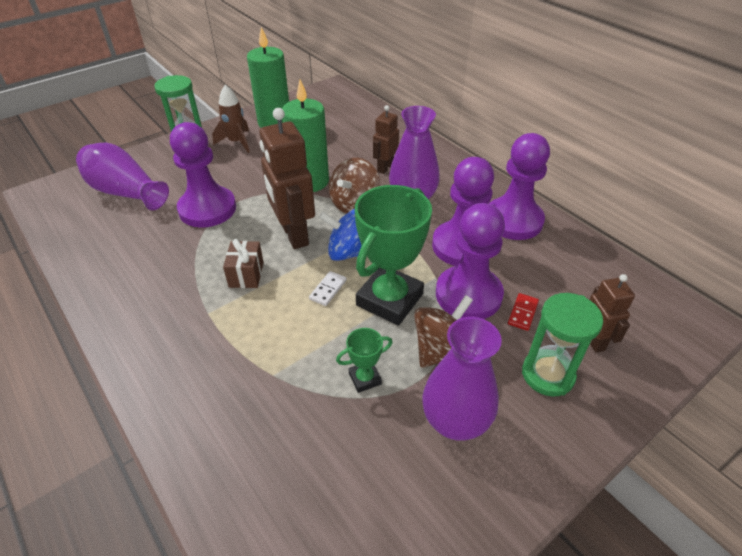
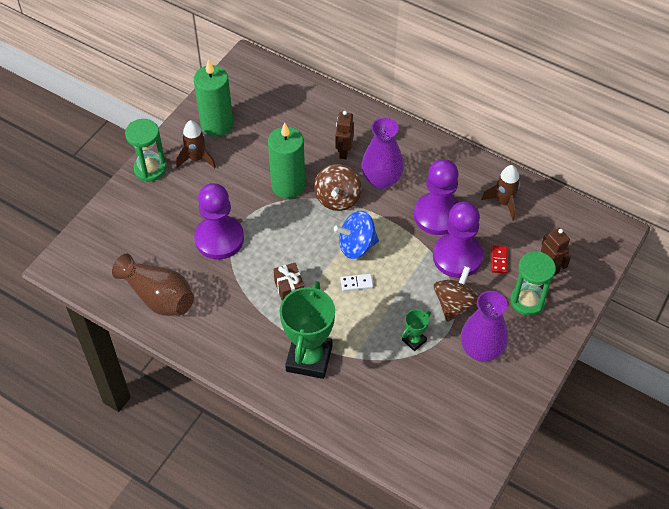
camera: 20 degrees left, 10 degrees up
purple vase [76,143,169,210] -> none
brown robot [259,108,315,249] -> none
white domino [309,271,347,306] -> white domino turned 75 degrees clockwise [340,274,373,291]
green trophy [355,185,432,325] -> green trophy moved to [280,281,335,379]
purple pawn [489,133,550,240] -> none
none -> brown vase [112,254,194,316]
none -> brown rocket [481,165,520,221]

